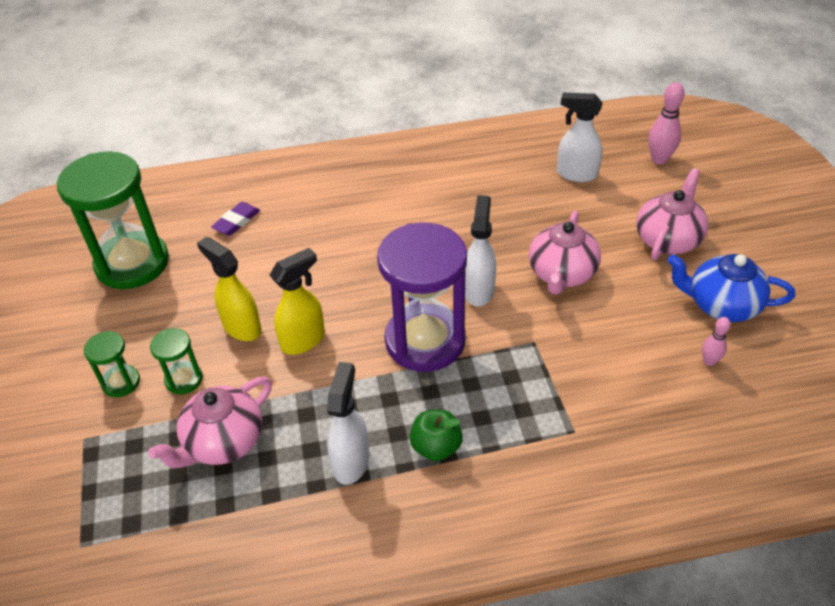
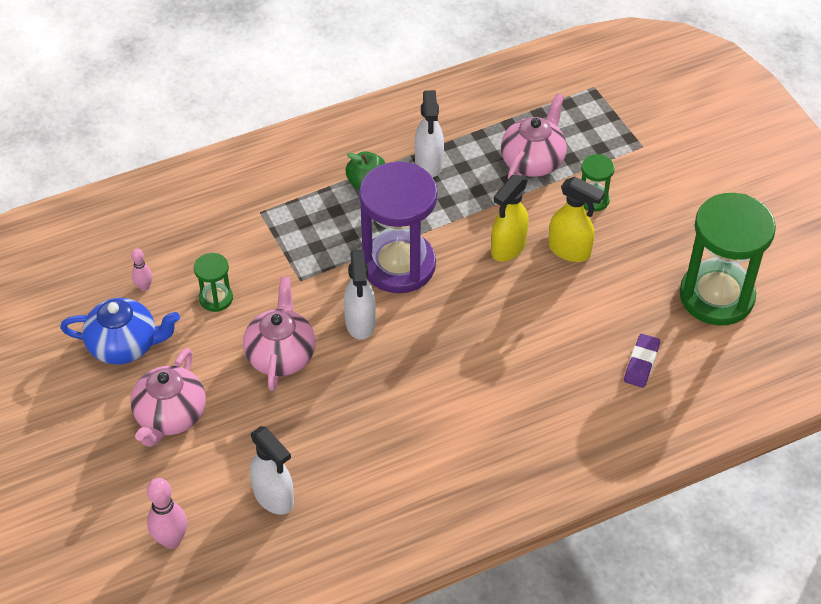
camera: 165 degrees right, 5 degrees up
green hourglass [84,331,140,397] -> green hourglass moved to [194,253,233,312]
white spray bottle [557,93,603,182] -> white spray bottle turned 45 degrees clockwise [250,426,294,515]

